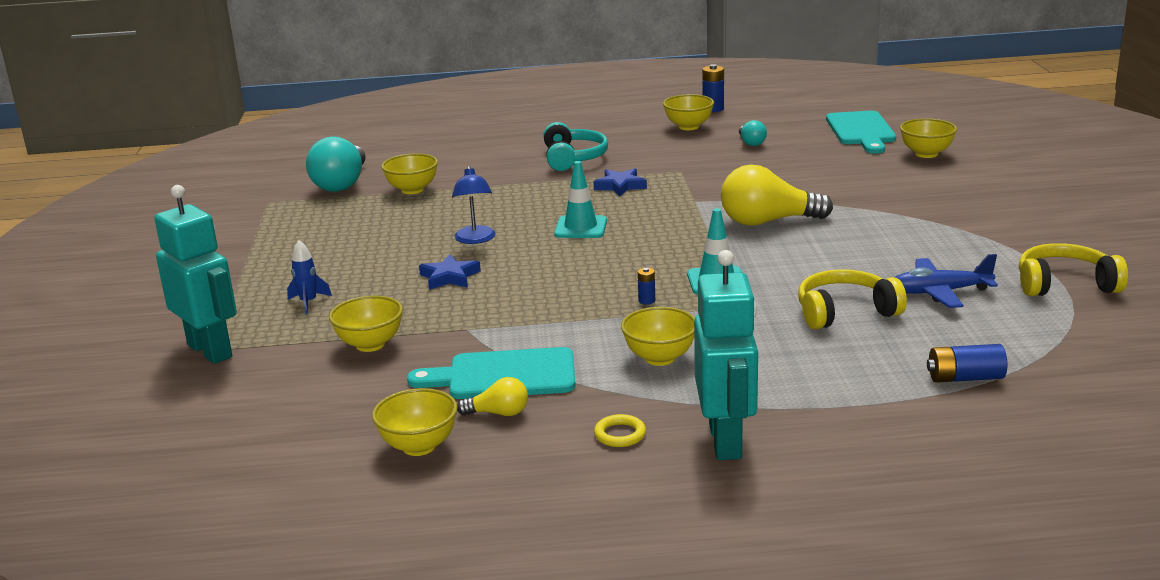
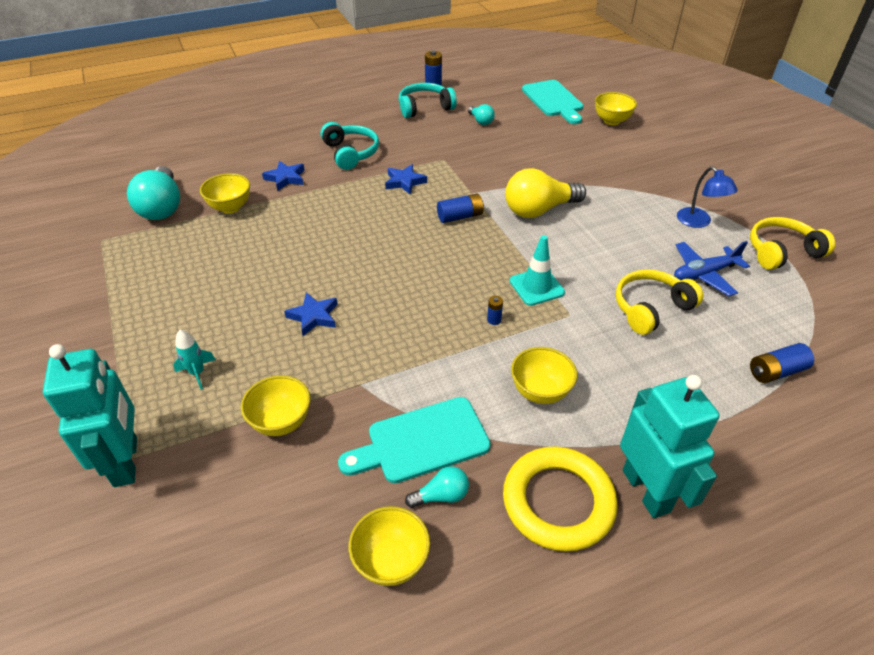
camera: 20 degrees left, 20 degrees up
turquoise robot [154,185,237,364] -> turquoise robot turned 45 degrees clockwise [43,344,137,487]
blue rocket [287,240,332,314] -> turquoise rocket [173,330,216,390]
blue lamp [452,166,496,244] -> blue lamp moved to [677,167,738,228]
yellow light bulb [457,377,528,416] -> turquoise light bulb [405,466,469,508]
turquoise traffic cone [554,161,607,238] -> none
yellow ring [594,414,646,447] -> yellow ring [503,446,618,552], size x2.47
yellow bowl [663,94,714,130] -> turquoise headphones [399,83,457,118]
none -> blue star [262,161,305,191]
none -> blue battery [437,194,484,223]

